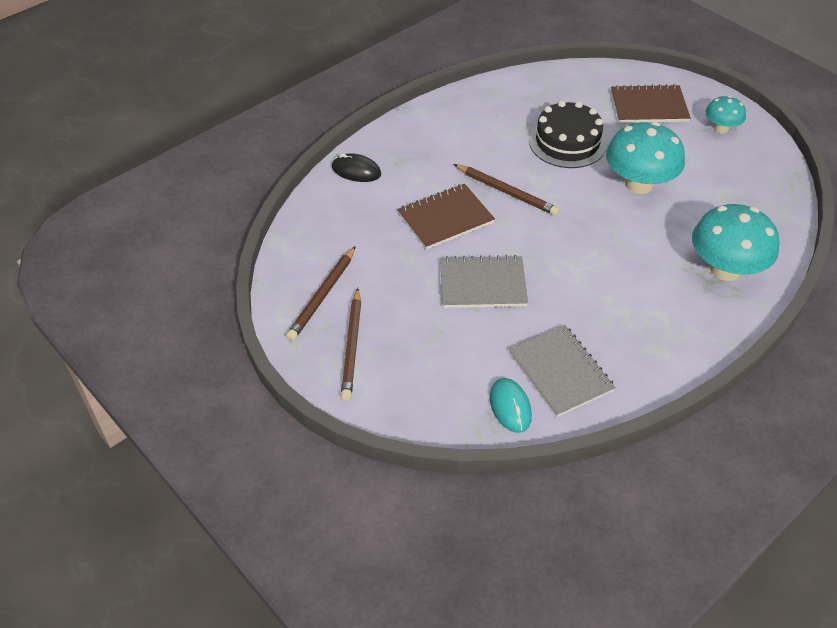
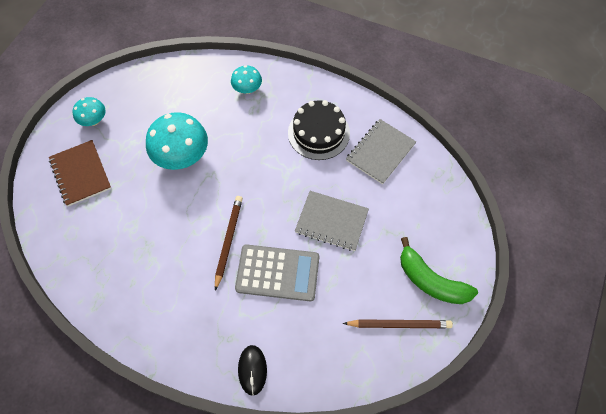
camera: 115 degrees left, 15 degrees up
brown pencil [341,288,361,401] -> green banana [400,237,478,304]
brown notebook [397,184,495,250] -> grey calculator [235,244,319,301]
grey notebook [440,255,528,308] -> grey notebook turned 45 degrees counterclockwise [295,191,369,251]
turquoise mouse [490,378,532,433] -> none
black cake [529,101,607,168] -> black cake moved to [288,100,350,160]
turquoise mushroom [692,204,779,281] -> turquoise mushroom [231,65,262,94], size x0.54

